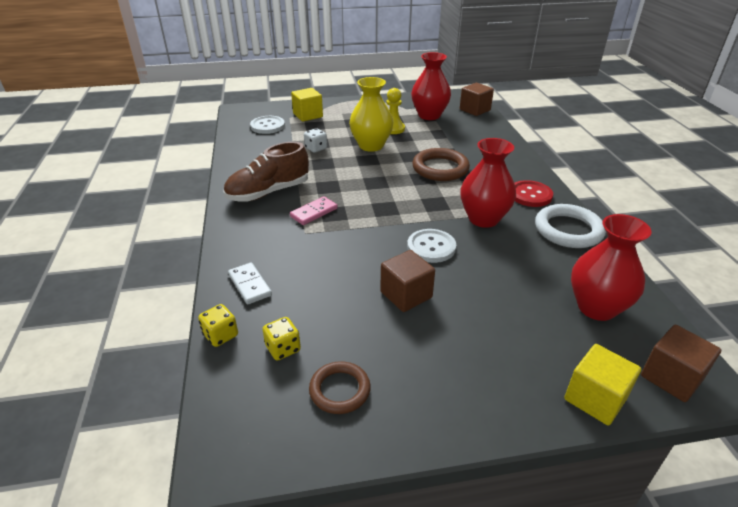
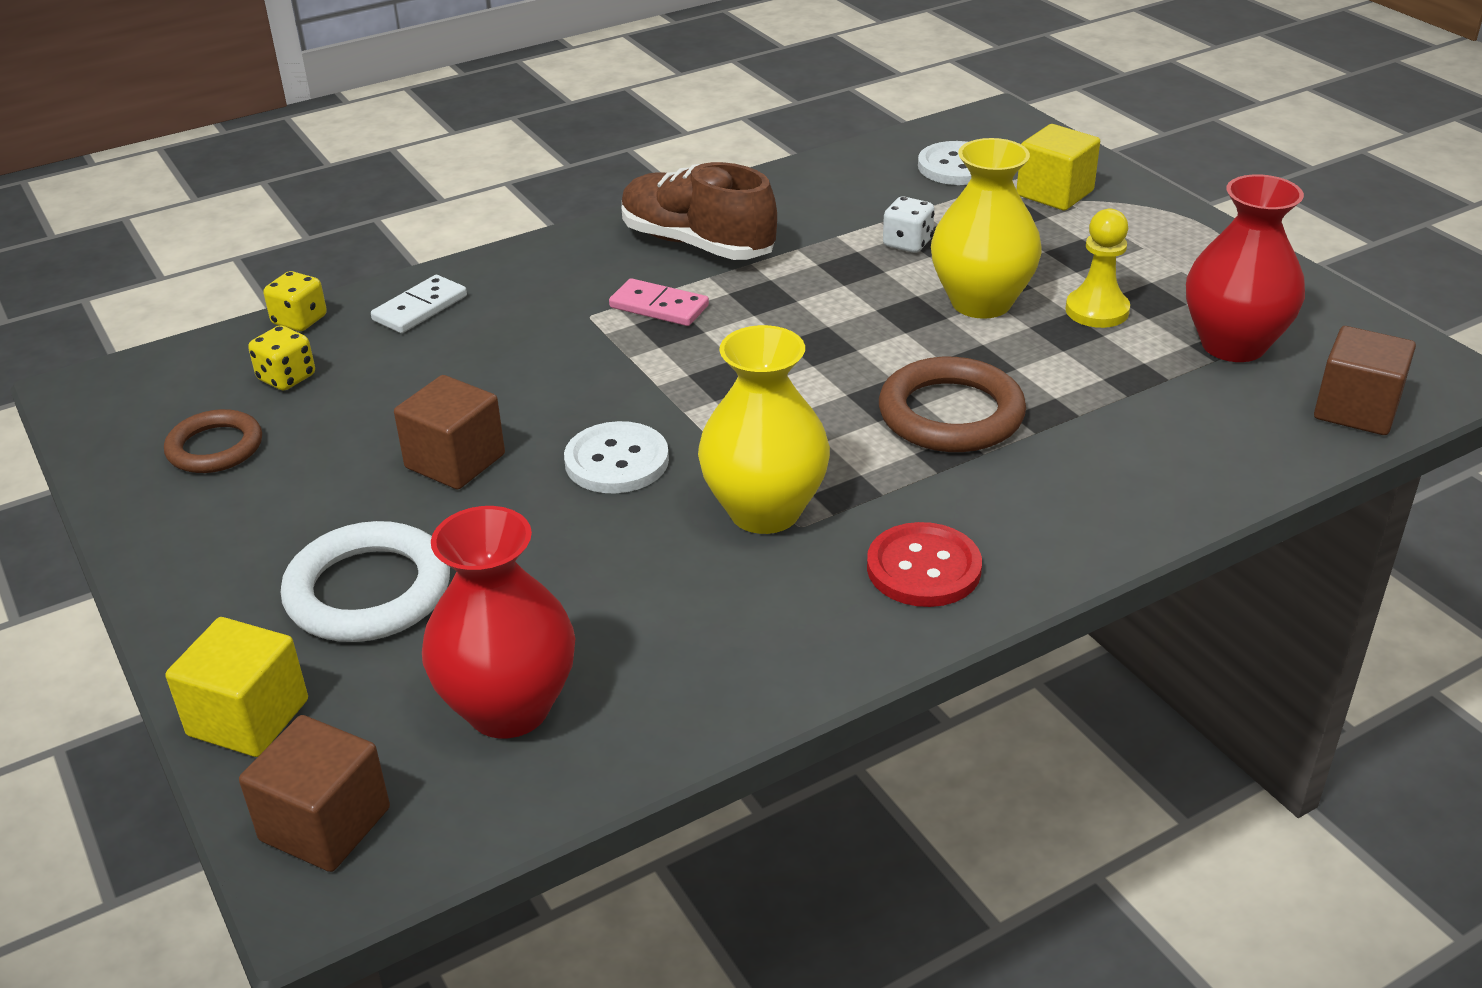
camera: 70 degrees right, 0 degrees up
red vase [460,138,516,228] -> yellow vase [698,325,830,534]
white ring [535,204,606,248] -> white ring moved to [281,521,450,642]

